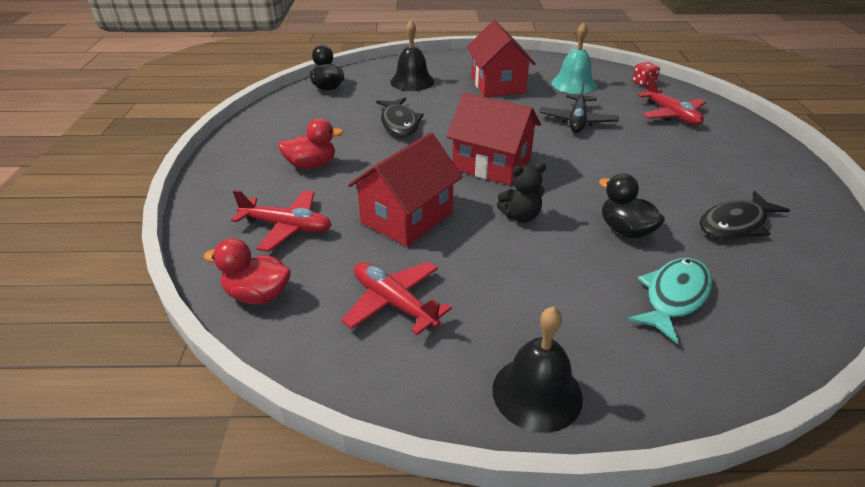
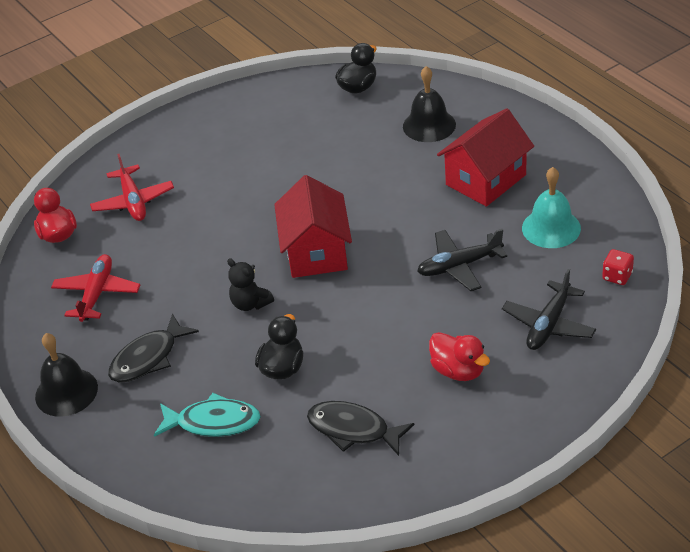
camera: 60 degrees right, 5 degrees up
red duck [278,118,343,169] -> red duck moved to [429,332,490,381]
red house [348,132,463,247] -> none
black fish [376,98,424,137] -> black fish moved to [108,314,199,382]
red plane [637,76,706,125] -> black plane [502,269,596,350]

